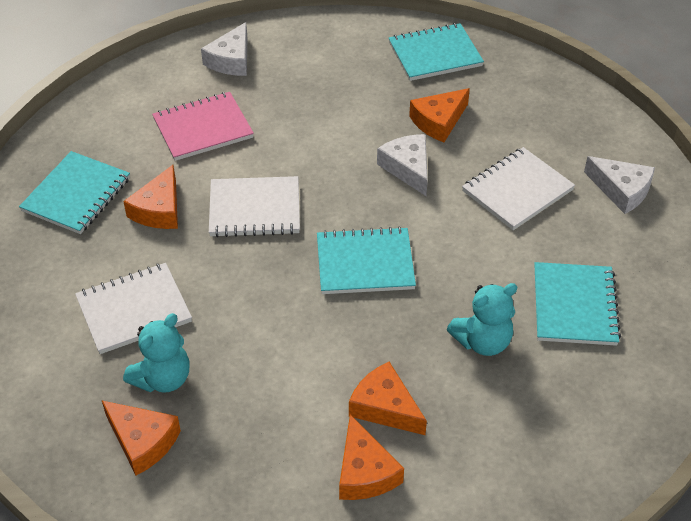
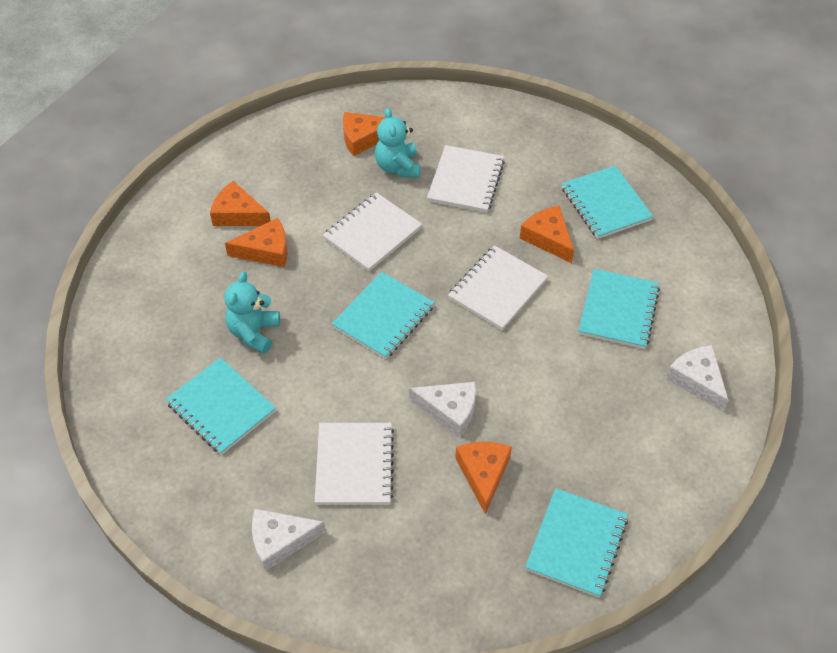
camera: 130 degrees right, 5 degrees up
pink notebook [152,92,254,161] -> turquoise notebook [578,269,660,349]
none -> white notebook [323,192,422,271]

